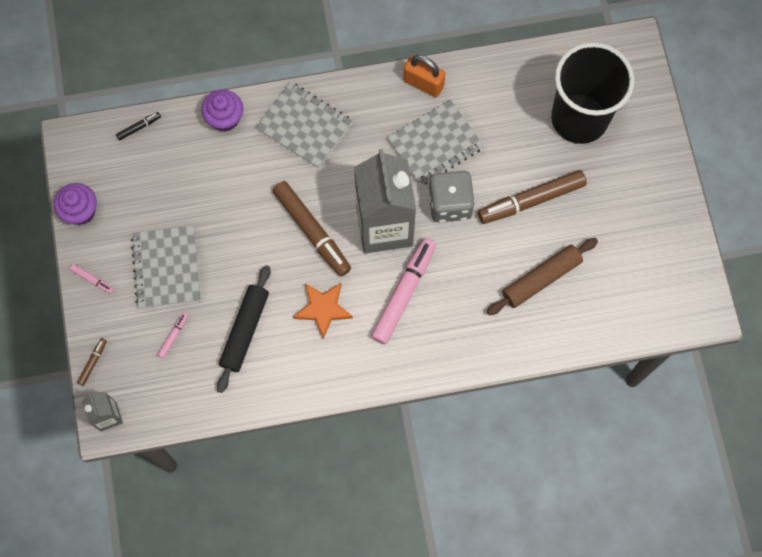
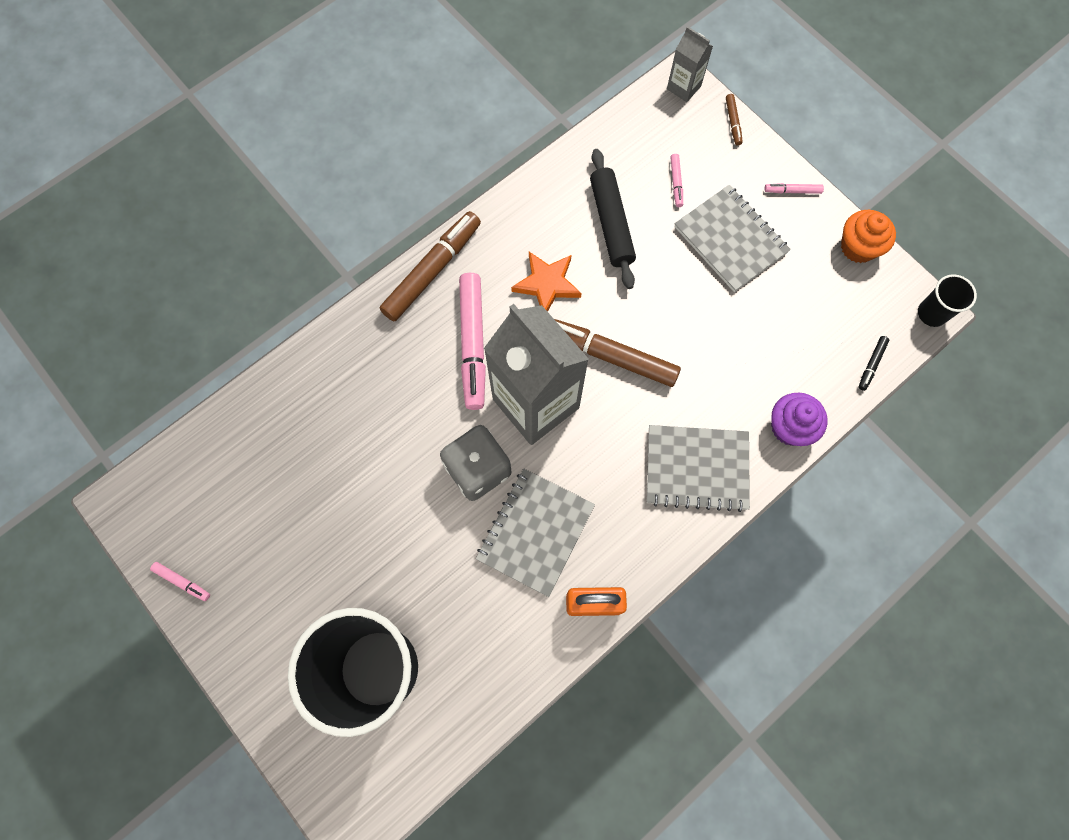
camera: 150 degrees right, 0 degrees up
purple cupcake [54,183,97,225] -> orange cupcake [841,210,896,263]
brown marker [478,170,587,224] -> brown marker moved to [380,211,481,321]
brown rolling pin [487,238,598,315] -> none
none -> pink marker [150,562,210,601]
none -> black cup [918,274,977,327]

